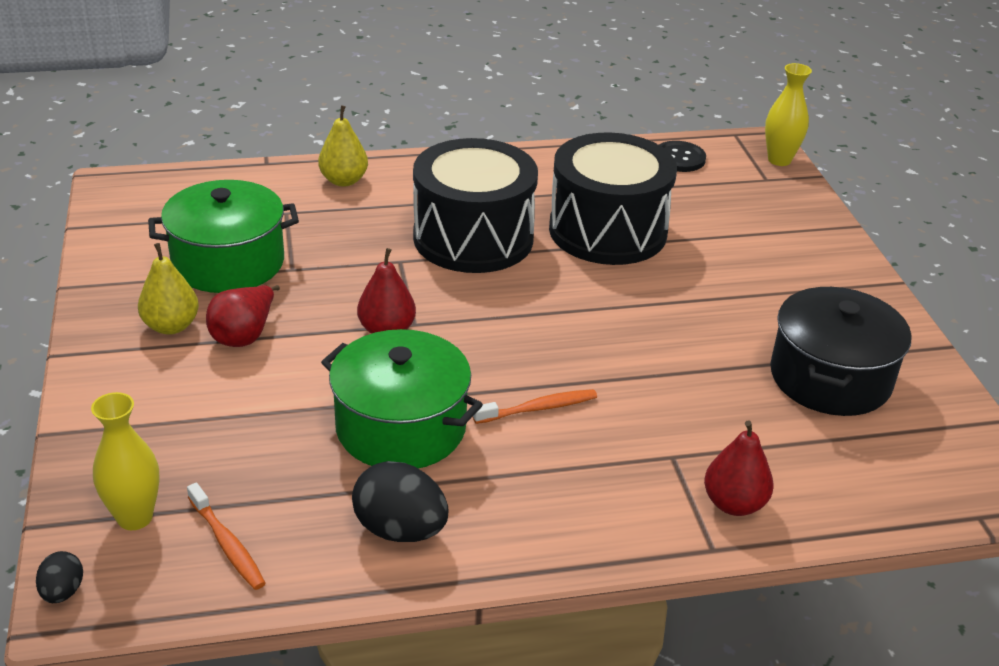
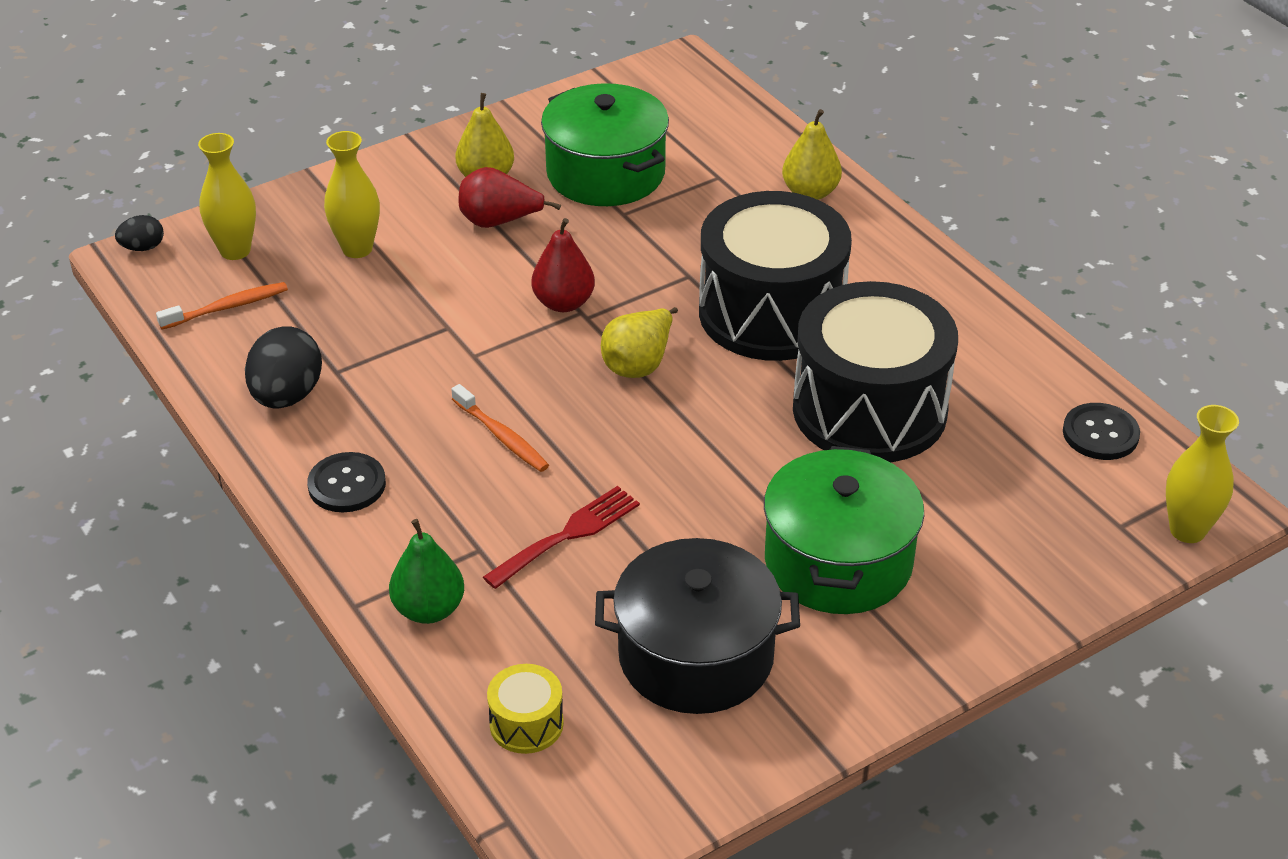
camera: 70 degrees right, 5 degrees up
orange toothbrush [187,482,266,590] -> orange toothbrush turned 150 degrees counterclockwise [156,282,288,330]
green pot [321,329,483,469] -> green pot moved to [764,446,924,614]
red pear [704,420,773,516] -> green pear [389,519,464,624]
none -> black button [307,452,386,512]
none -> yellow vase [324,131,380,258]
none -> red fork [483,486,640,589]
none -> yellow drum [487,664,564,754]
none -> yellow pear [601,307,678,378]

